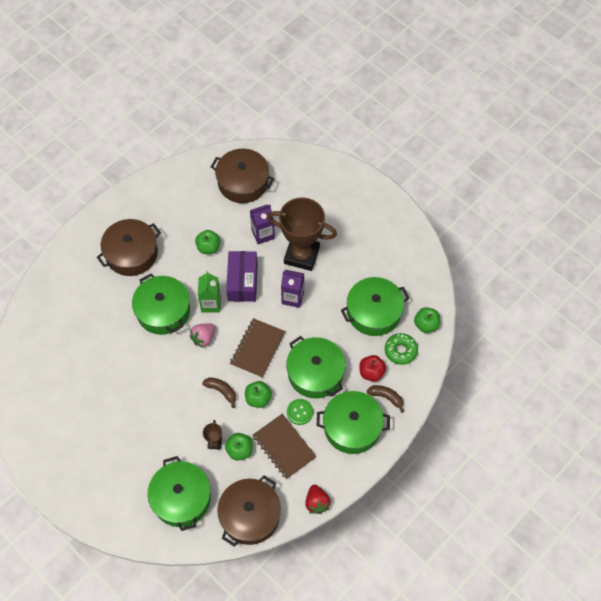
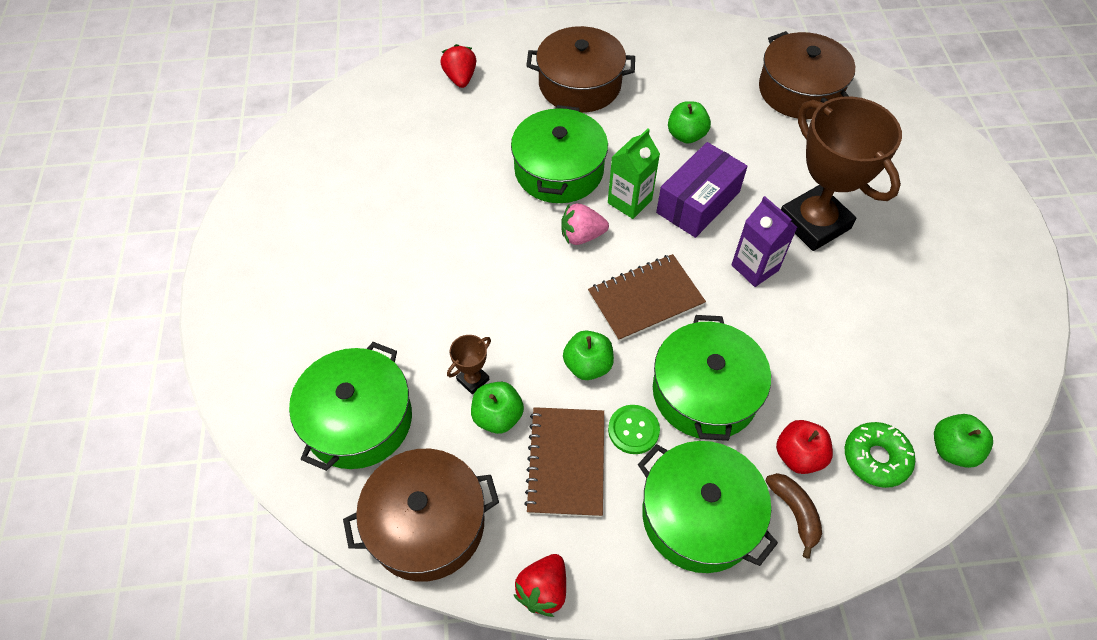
camera: 40 degrees right, 5 degrees down
brown banana [202,377,236,408] -> none
purple carton [250,204,275,244] -> none
green pot [341,277,409,336] -> none
none -> red strawberry [440,44,476,88]

